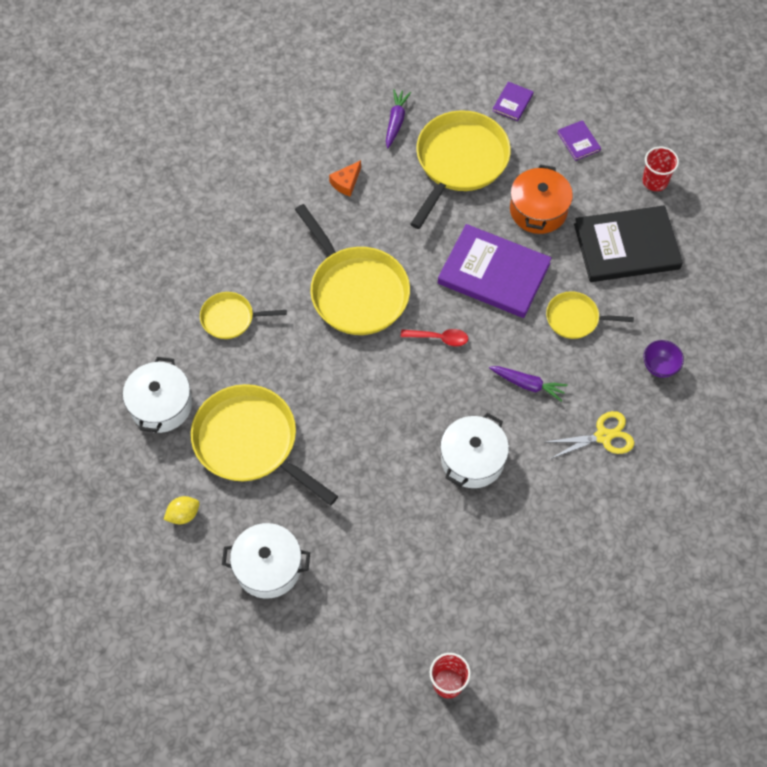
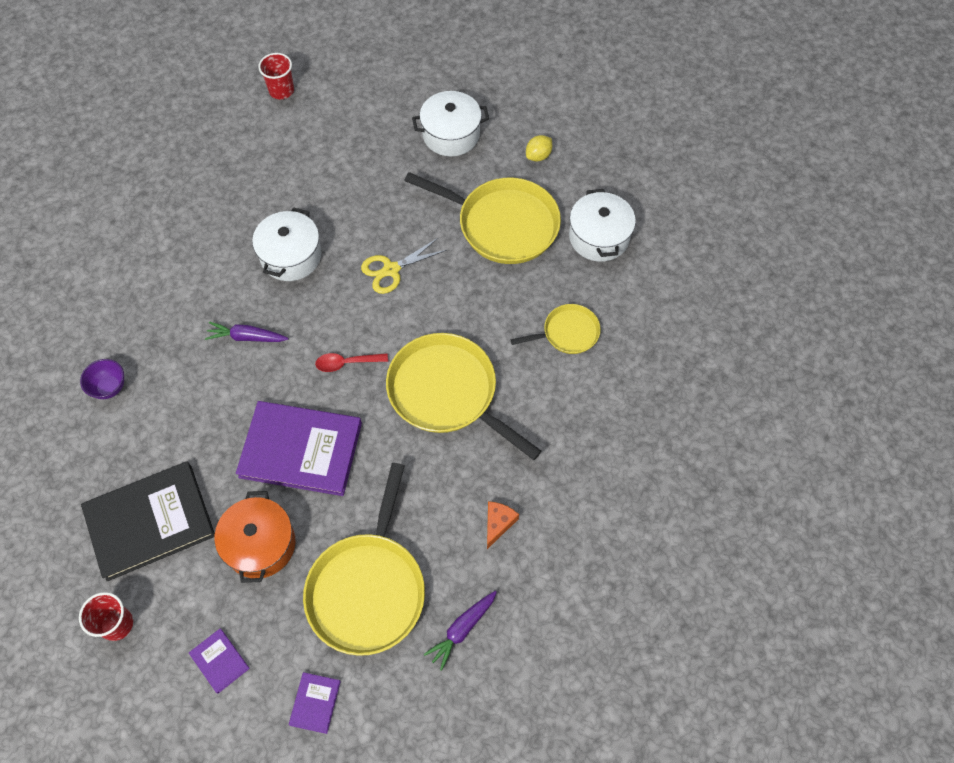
camera: 165 degrees right, 0 degrees up
purple carrot [386,89,411,148] -> purple carrot turned 45 degrees clockwise [424,591,497,671]
yellow pan [546,291,634,339] -> none
yellow scissors [546,411,634,459] -> yellow scissors moved to [361,238,447,294]

